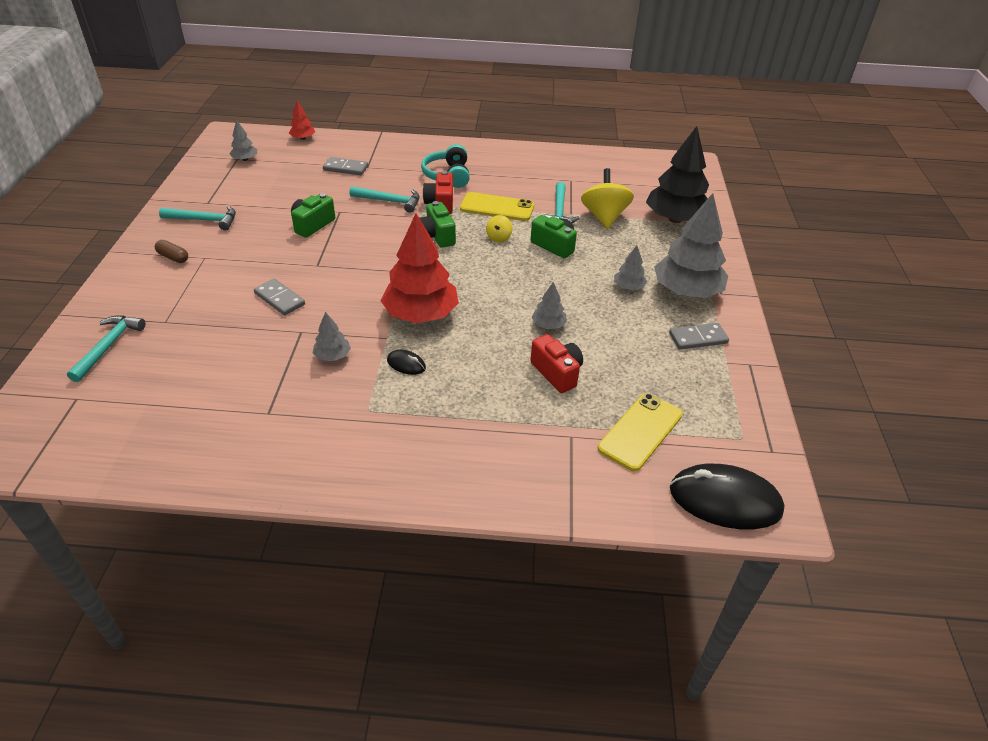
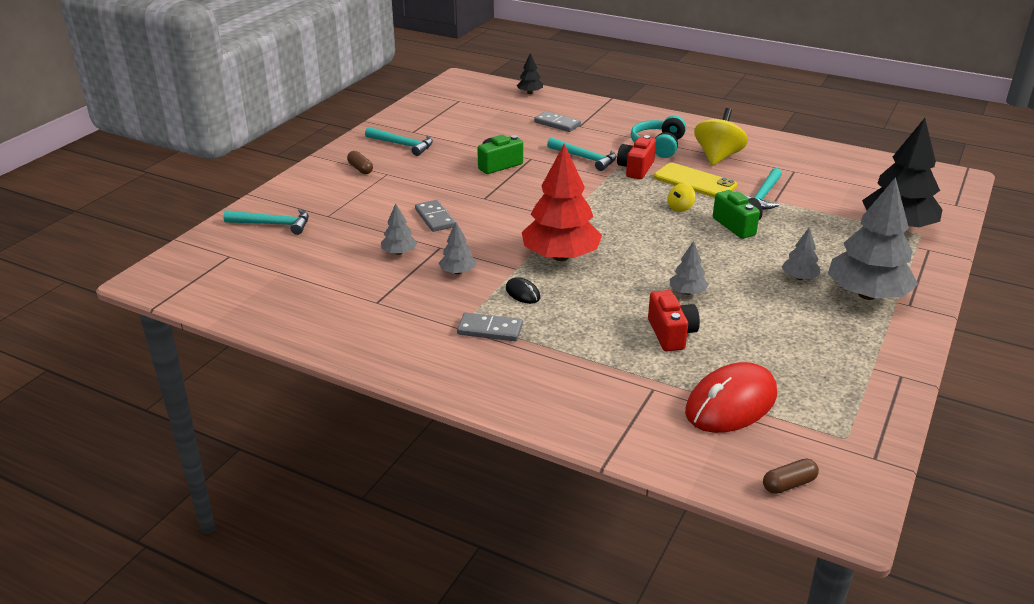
camera: 25 degrees right, 10 degrees down
turquoise hammer [67,316,145,382] -> turquoise hammer turned 60 degrees clockwise [223,209,309,235]
grey tree [229,120,257,161] -> grey tree moved to [381,203,417,255]
red tree [289,101,315,140] -> black tree [516,53,543,94]
green camera [419,201,456,248] -> none
yellow spinning top [581,168,634,229] -> yellow spinning top moved to [694,108,748,166]
yellow phone [598,393,683,471] -> red mouse [685,362,777,433]
grey domino [669,323,729,350] -> grey domino moved to [457,313,523,341]
black mouse [670,464,785,530] -> brown capsule [763,458,819,494]

